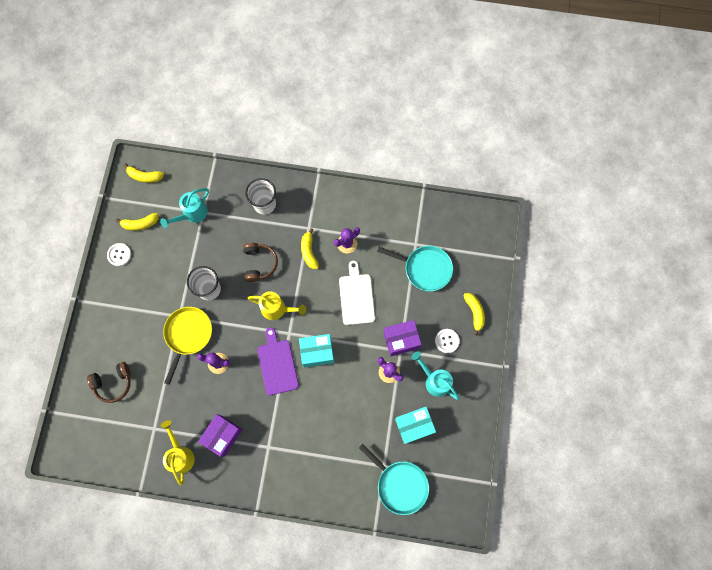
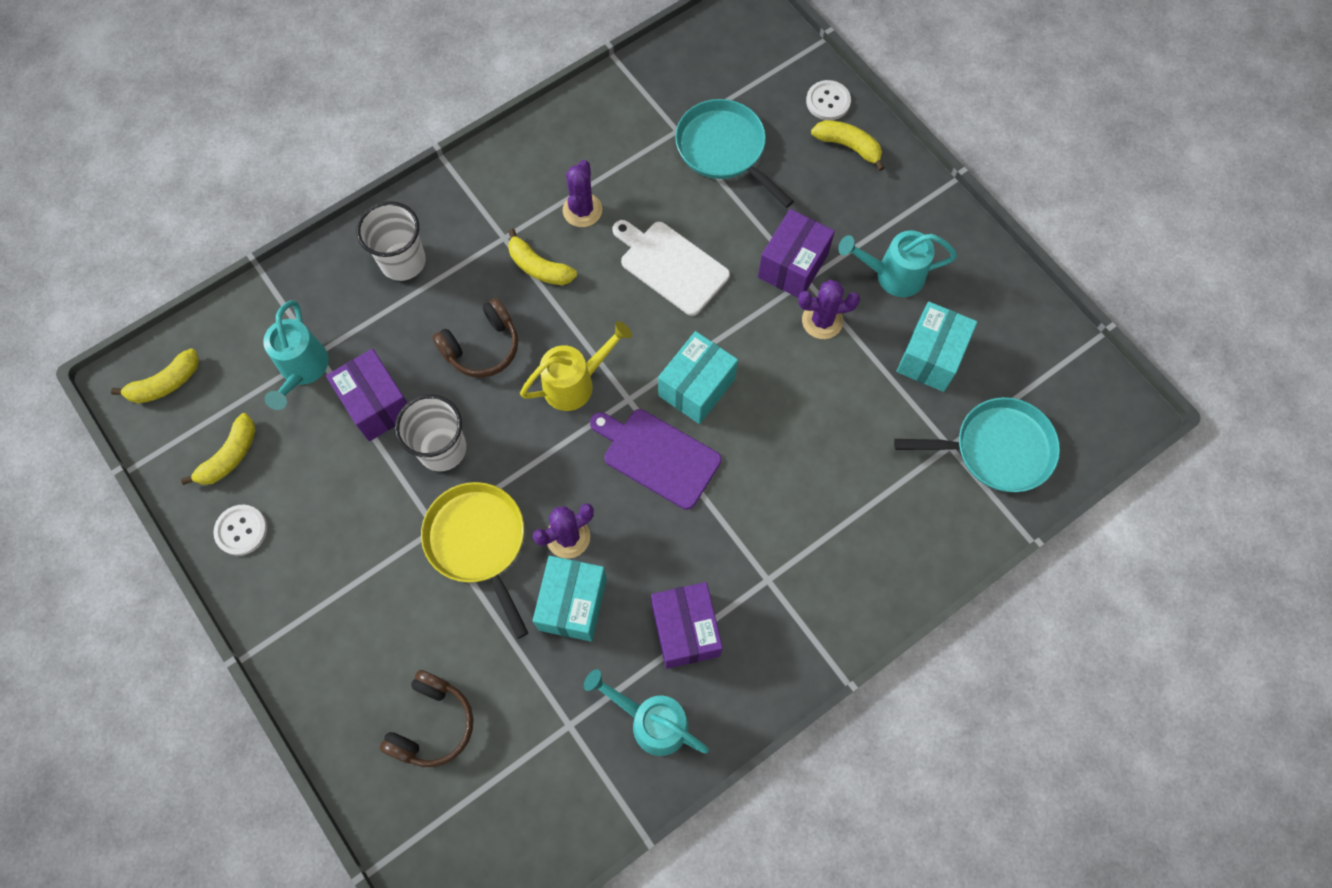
camera: 45 degrees left, 5 degrees down
yellow watering can [161,420,195,486] -> turquoise watering can [584,669,709,756]
brown headphones [243,243,278,282] -> brown headphones turned 105 degrees clockwise [432,298,518,378]
turquoise pan [378,246,453,291] -> turquoise pan turned 105 degrees counterclockwise [675,99,794,208]
white button [435,329,460,353] -> white button moved to [806,80,851,120]
none -> purple box [326,349,407,441]
none -> turquoise box [533,556,607,642]

